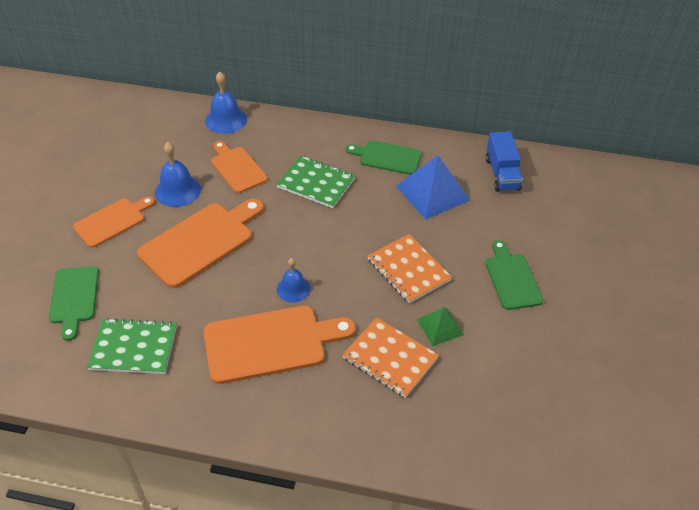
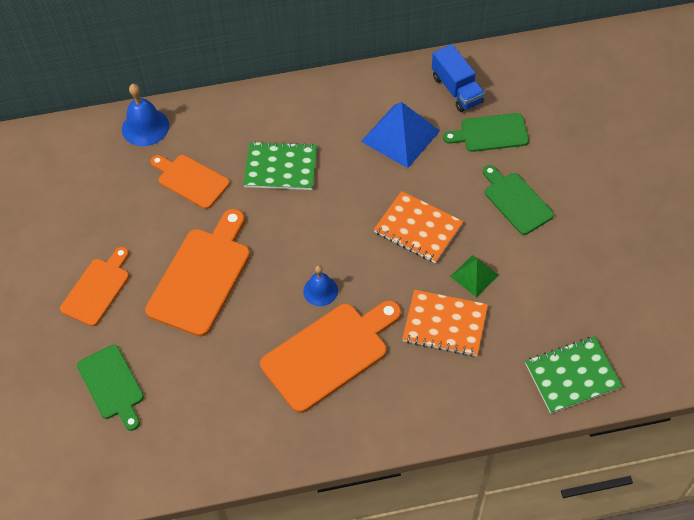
camera: 20 degrees left, 10 degrees up
green notebook [87,318,177,374] -> green notebook moved to [525,336,622,414]
blue bell [155,142,201,207] -> none
green cutting board [345,140,422,175] -> green cutting board moved to [443,113,529,152]

